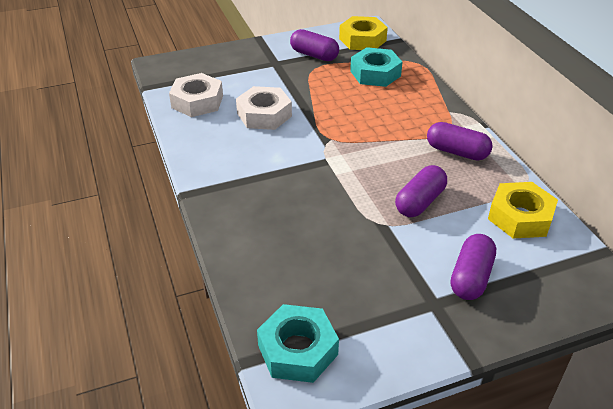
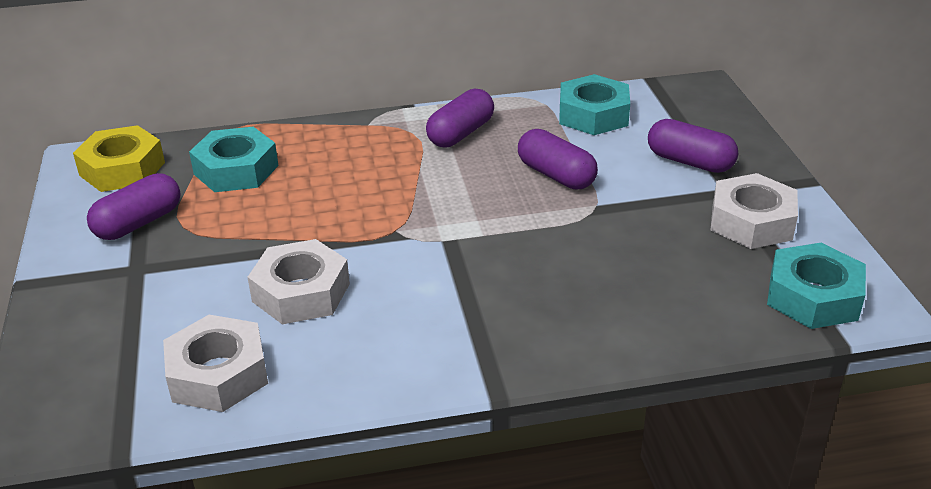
camera: 80 degrees left, 5 degrees down
yellow nut [488,182,558,239] -> turquoise nut [559,74,630,135]
none -> white nut [711,173,798,249]

